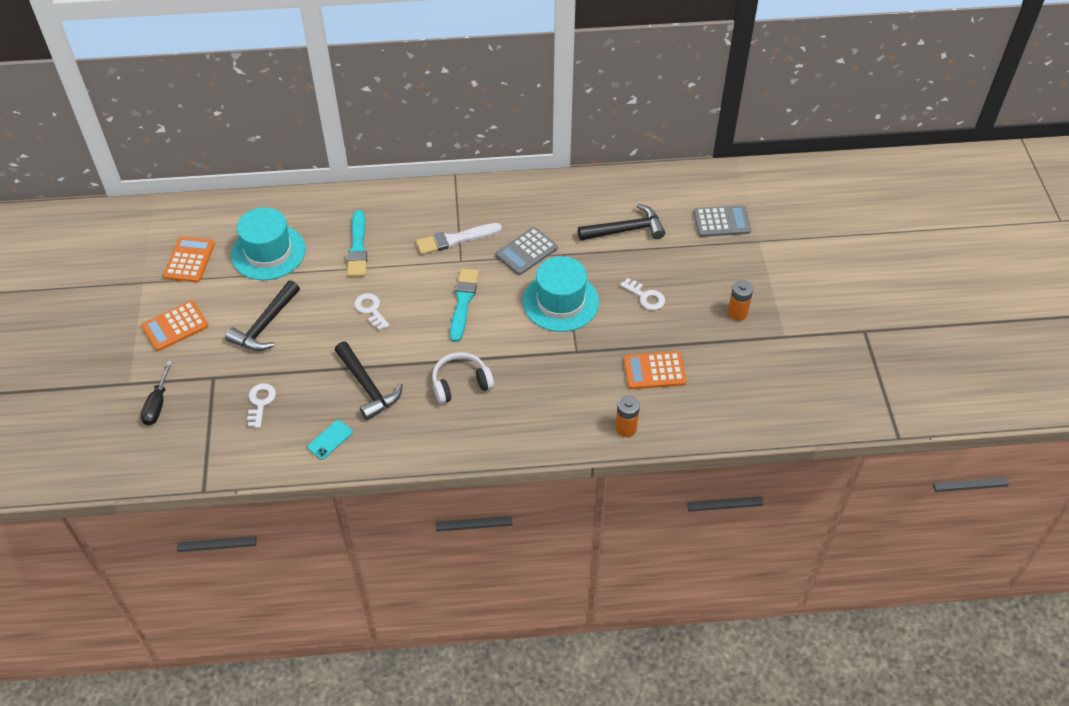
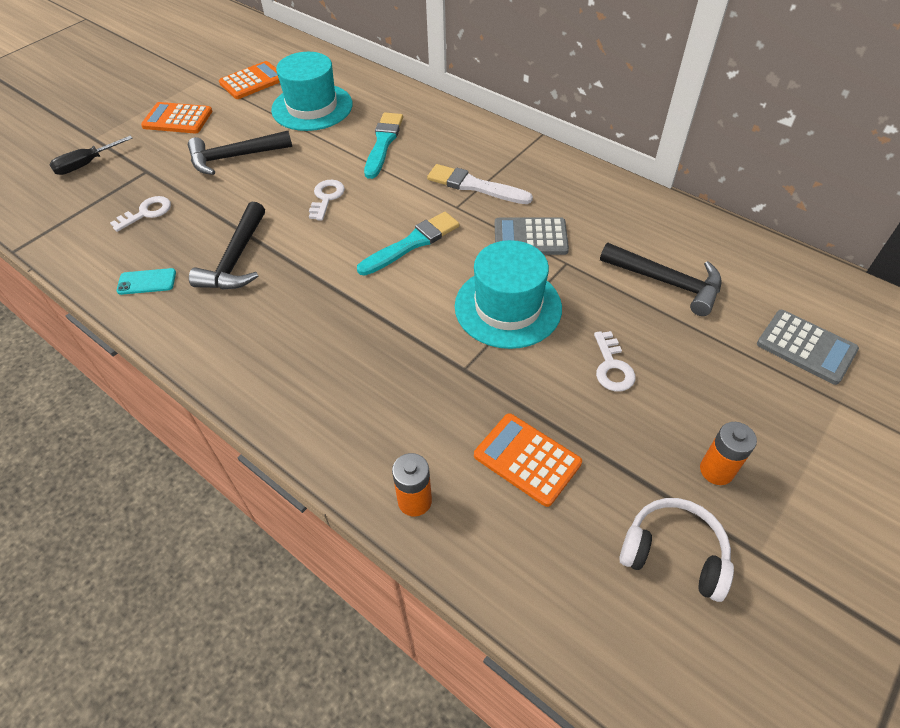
camera: 45 degrees right, 0 degrees up
turquoise brush [347,210,367,277] -> turquoise brush turned 150 degrees clockwise [364,113,403,179]
white headphones [432,352,494,404] -> white headphones moved to [619,498,734,602]

